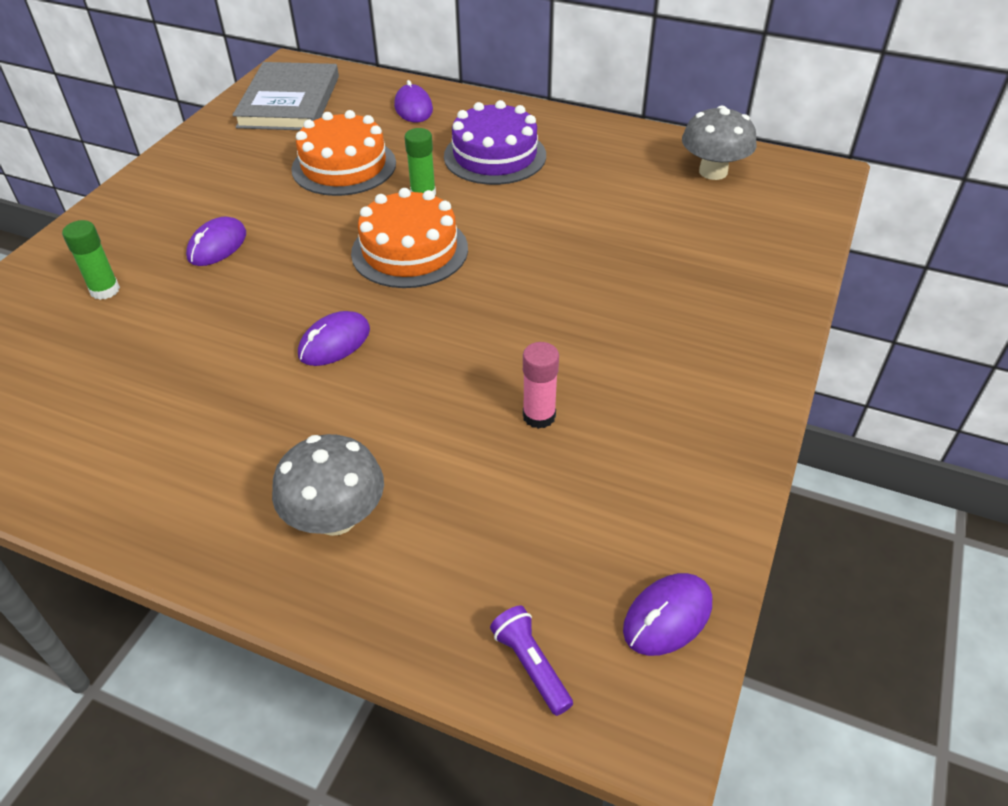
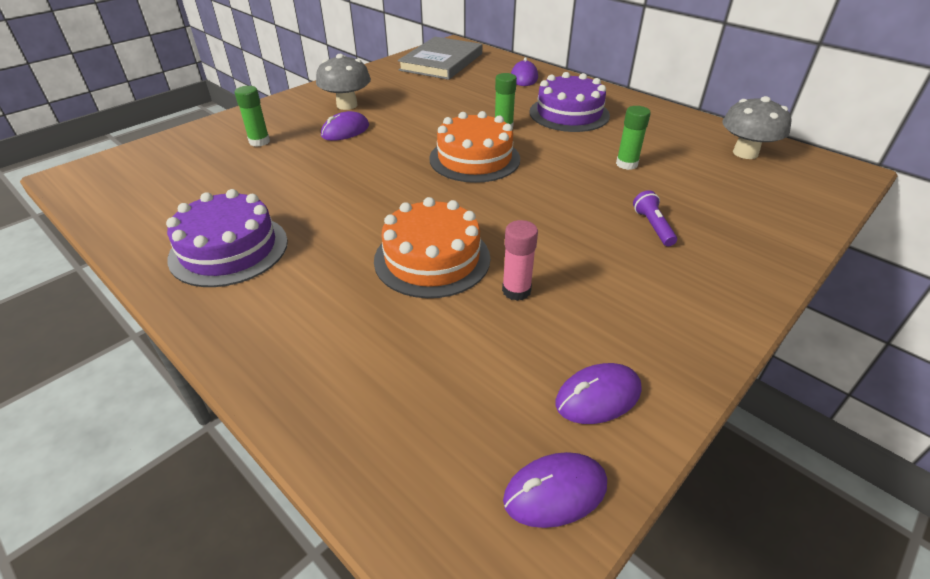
camera: 20 degrees right, 5 degrees down
grey mushroom [272,434,384,536] -> grey mushroom moved to [316,54,371,110]
orange cake [291,110,396,196] -> orange cake moved to [374,197,490,298]
purple mouse [298,311,370,366] -> purple mouse moved to [556,363,642,424]
purple flashlight [490,606,573,716] -> purple flashlight moved to [633,190,677,246]
none -> purple cake [166,189,288,287]
none -> green glue stick [616,106,651,170]

